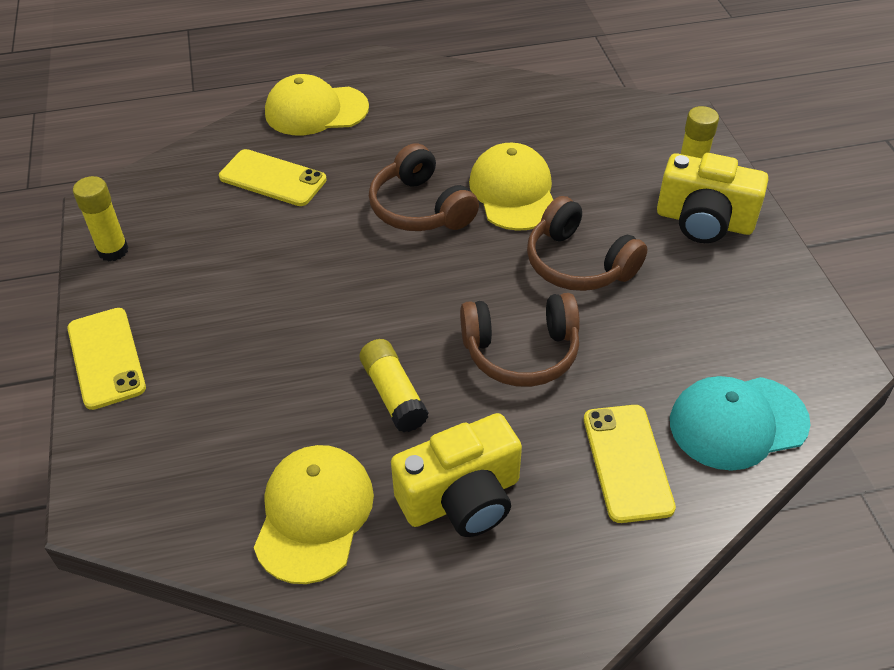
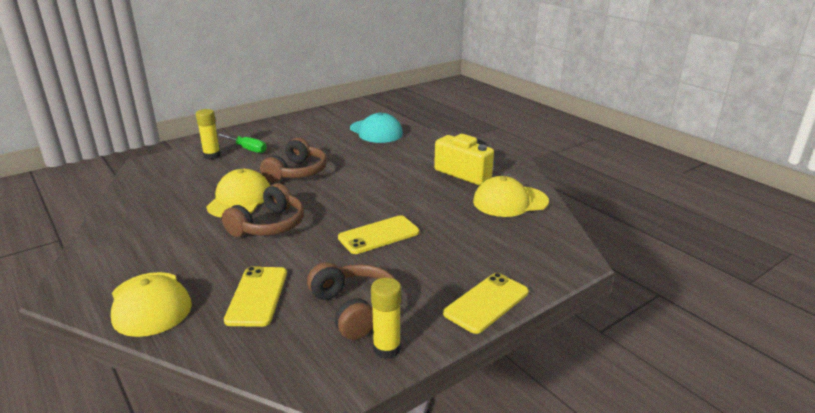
camera: 115 degrees left, 20 degrees down
yellow glue stick [359,339,429,432] -> none
brown headphones [460,293,580,387] -> brown headphones moved to [307,262,396,340]
yellow cap [469,143,553,231] -> yellow cap turned 135 degrees clockwise [206,169,270,218]
yellow phone [584,405,676,523] -> yellow phone moved to [338,215,419,254]
yellow camera [657,153,768,243] -> green screwdriver [217,133,267,153]

